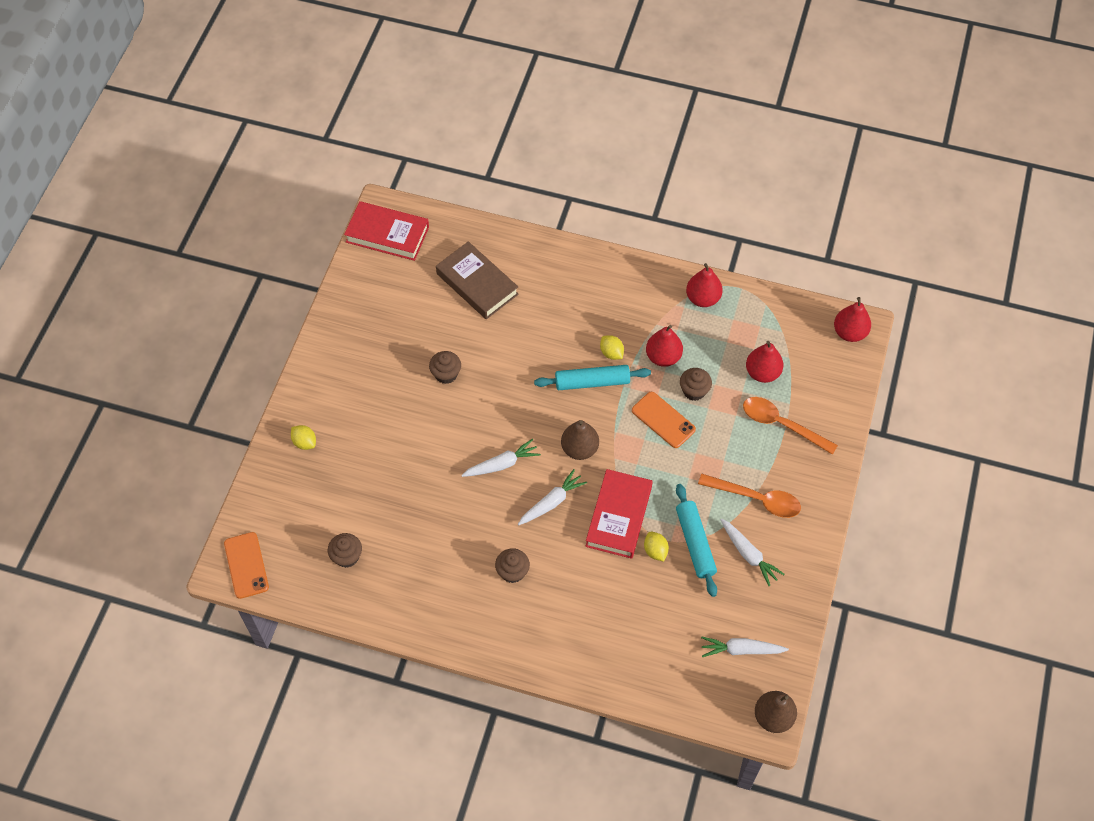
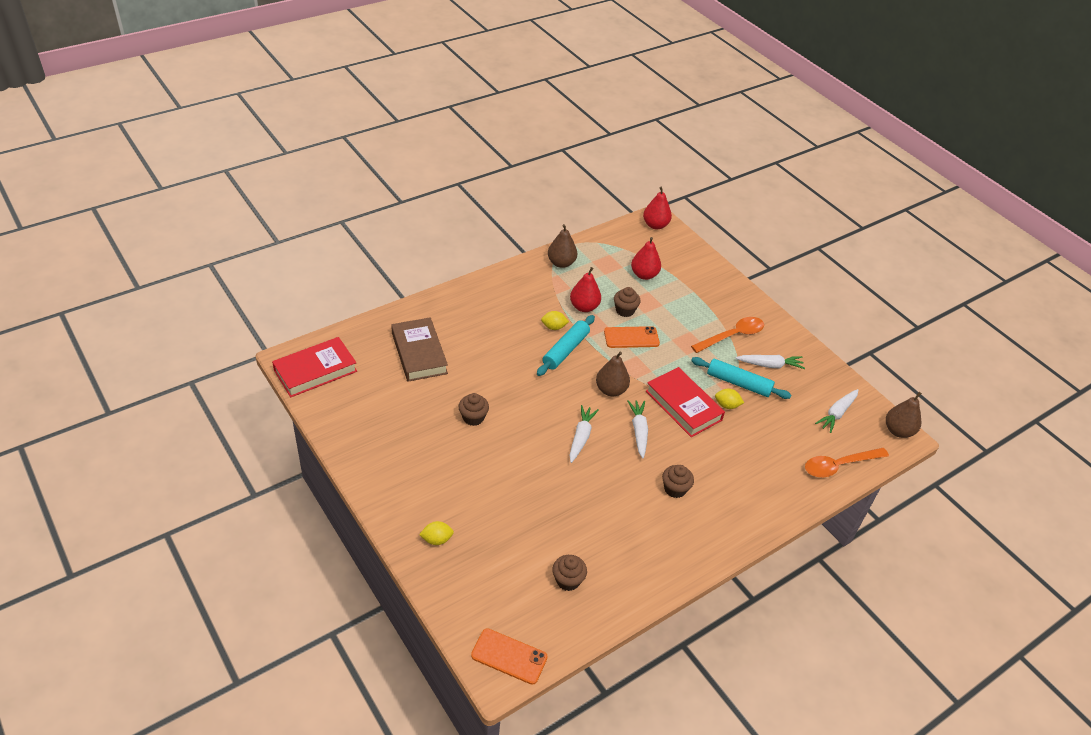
camera: 55 degrees left, 15 degrees down
brown book [436,241,519,319] -> brown book turned 75 degrees clockwise [391,317,448,382]
red pear [686,263,723,307] -> brown pear [548,224,577,268]
orange spoon [743,397,838,455] -> orange spoon moved to [805,448,889,477]

